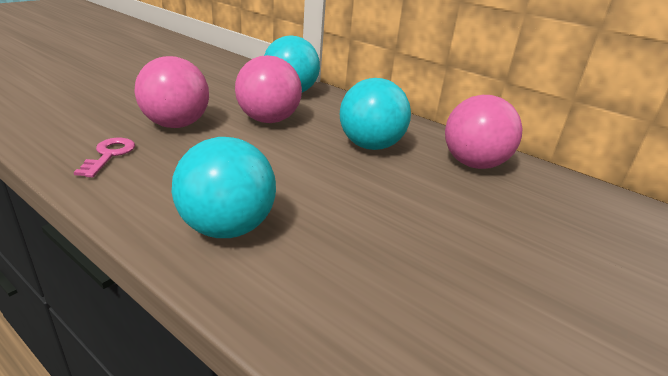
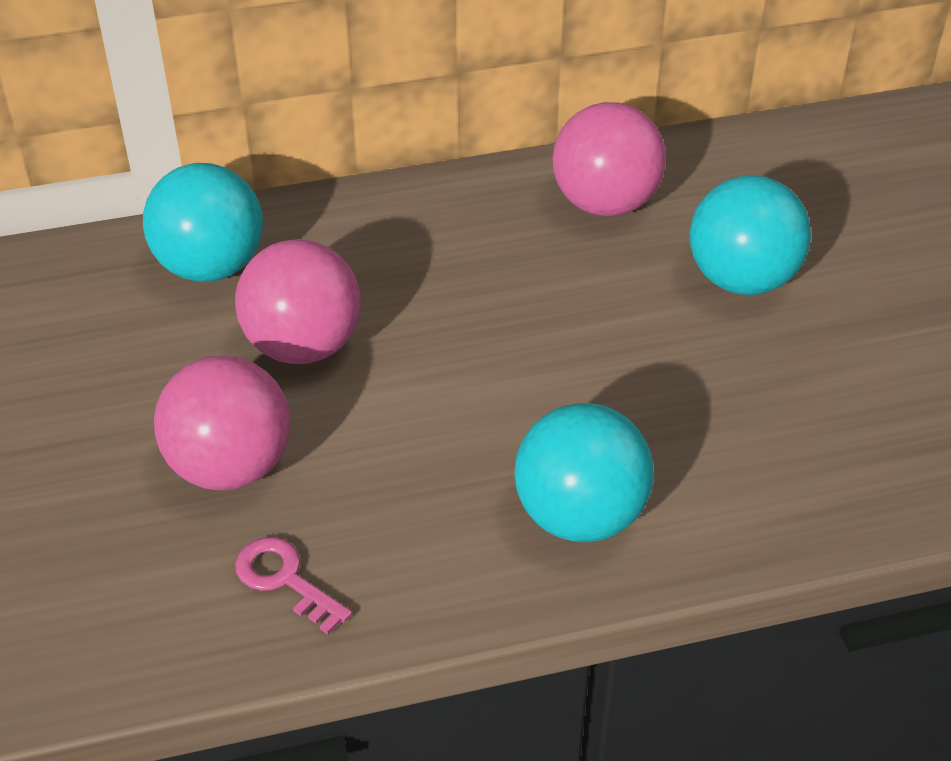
camera: 50 degrees left, 15 degrees up
turquoise ball [340,78,411,150] -> turquoise ball moved to [690,175,811,295]

